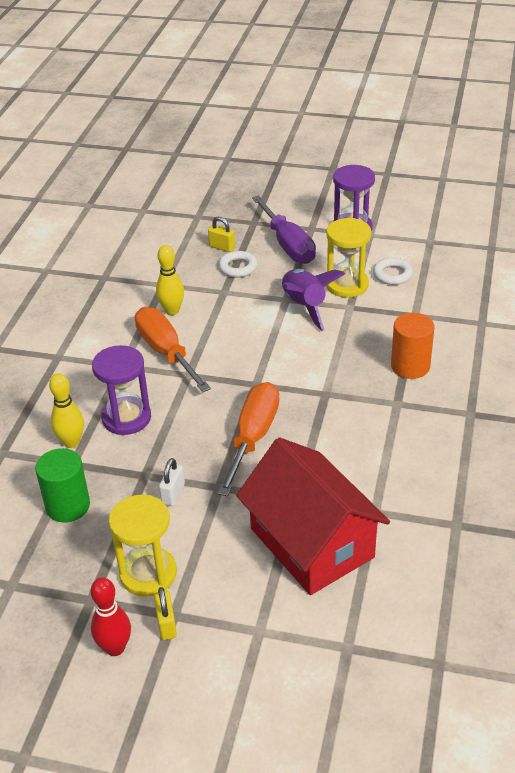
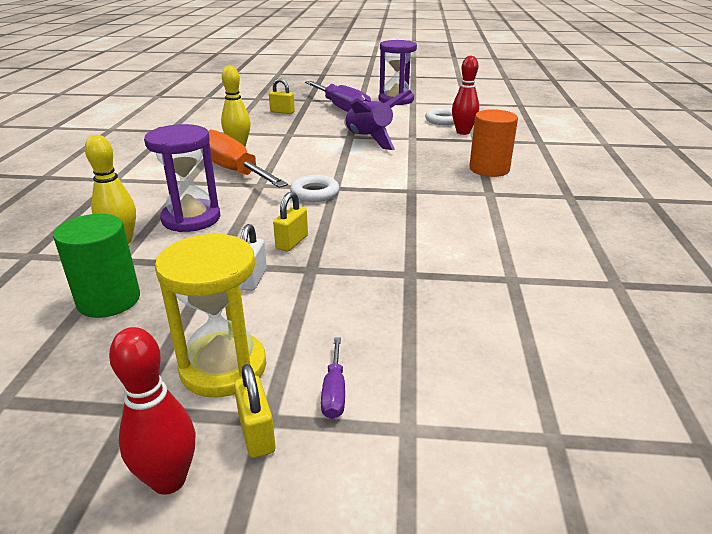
camera: 10 degrees left, 10 degrees down
white ring [218,251,257,277] -> white ring moved to [290,175,339,202]
orange screwdriver [218,382,280,496] -> none
red house [236,437,390,595] -> none
yellow hourglass [326,218,371,298] -> none
none -> yellow padlock [273,192,308,252]
none -> purple screwdriver [321,338,345,419]
none -> red bowling pin [452,56,479,135]

